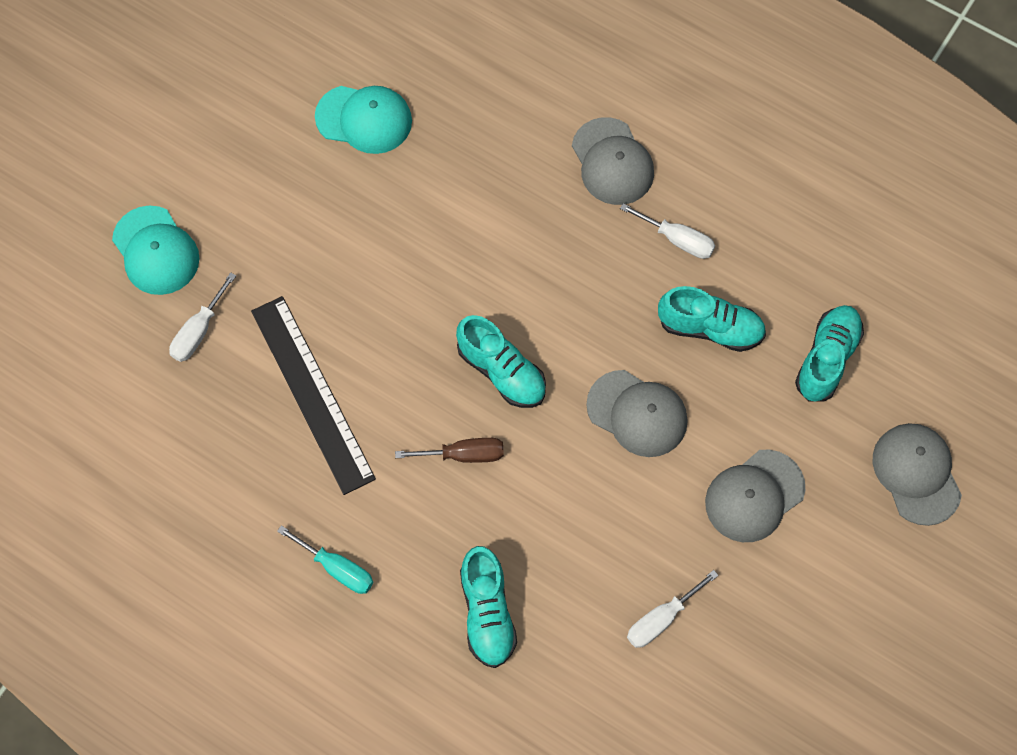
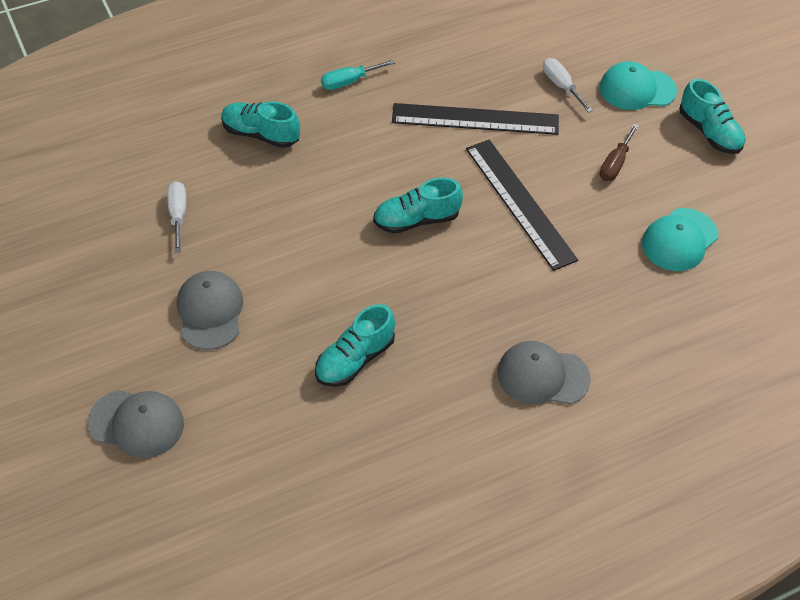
camera: 120 degrees right, 15 degrees down
brown screwdriver [395,438,504,463] -> brown screwdriver moved to [600,124,639,181]
grey cap [586,370,688,457] -> none
white screwdriver [620,203,715,259] -> none
turquoise shoe [795,305,864,402] -> turquoise shoe moved to [679,79,745,154]
none -> black ruler [466,140,578,271]

